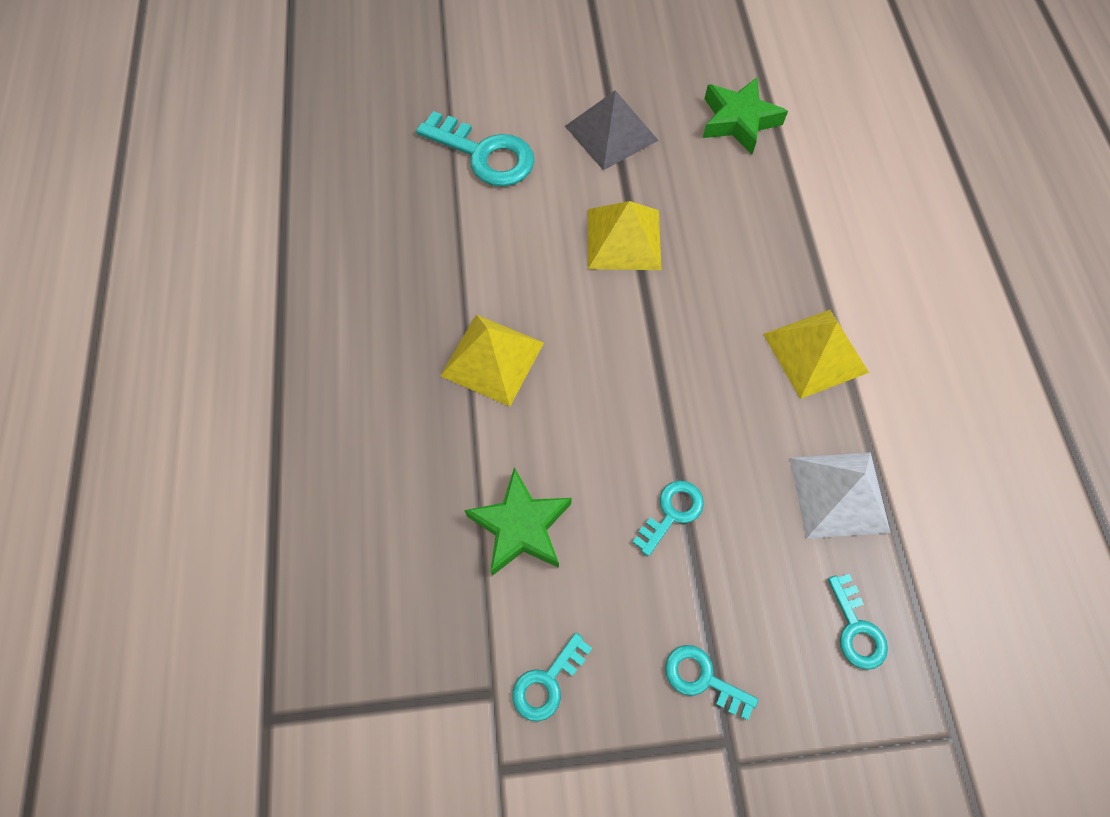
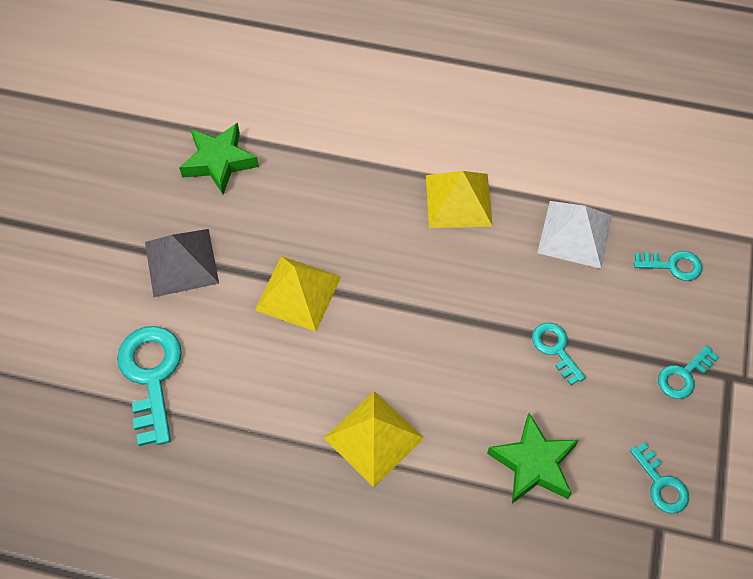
camera: 70 degrees left, 5 degrees down
turquoise key [416,111,534,187] -> turquoise key turned 60 degrees counterclockwise [117,326,182,446]

